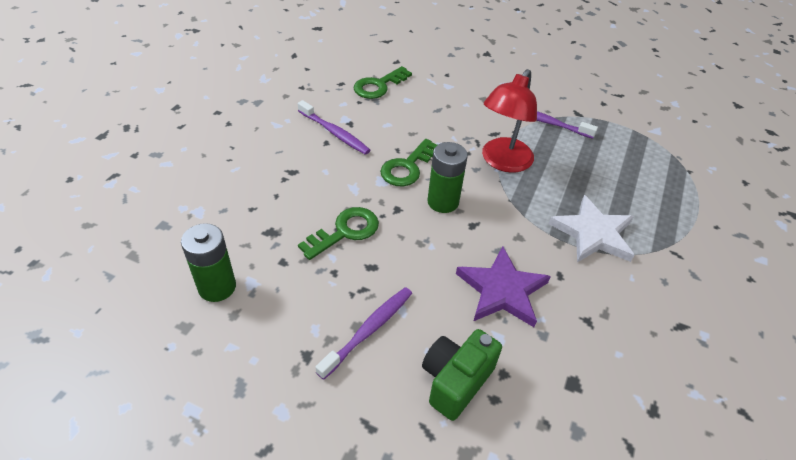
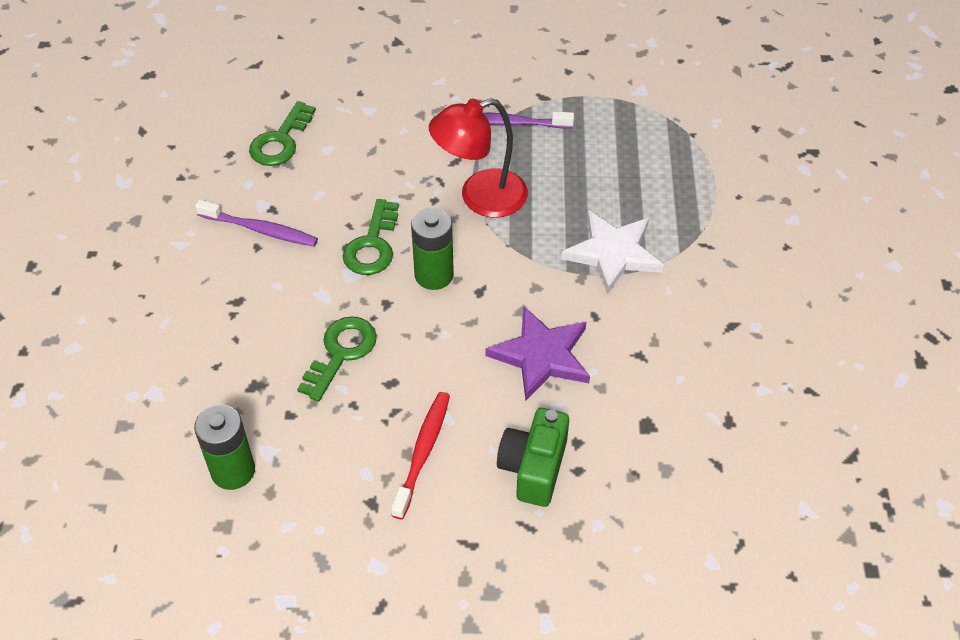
camera: 20 degrees left, 5 degrees up
purple toothbrush [316,287,412,380] -> red toothbrush [391,392,450,519]
red lamp [482,69,537,173] -> red lamp turned 60 degrees clockwise [429,98,528,218]

